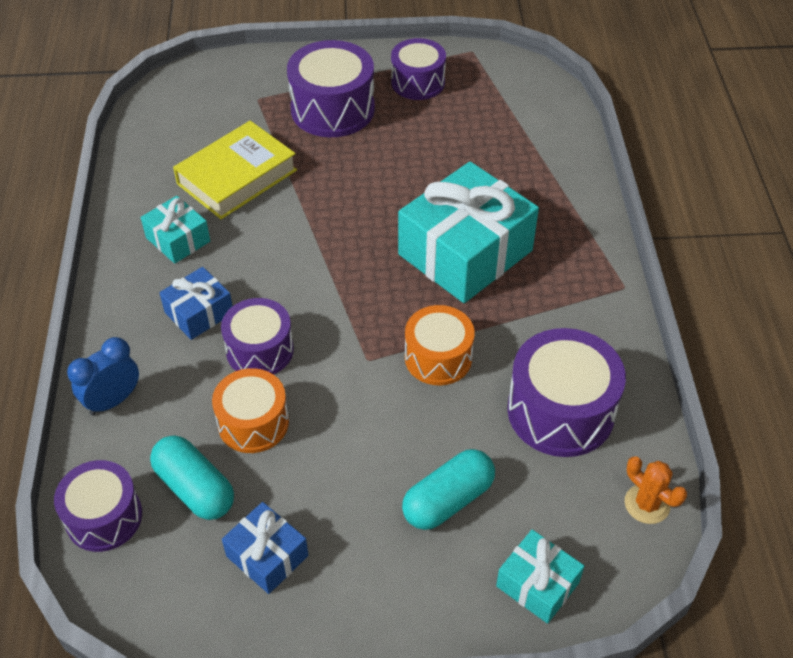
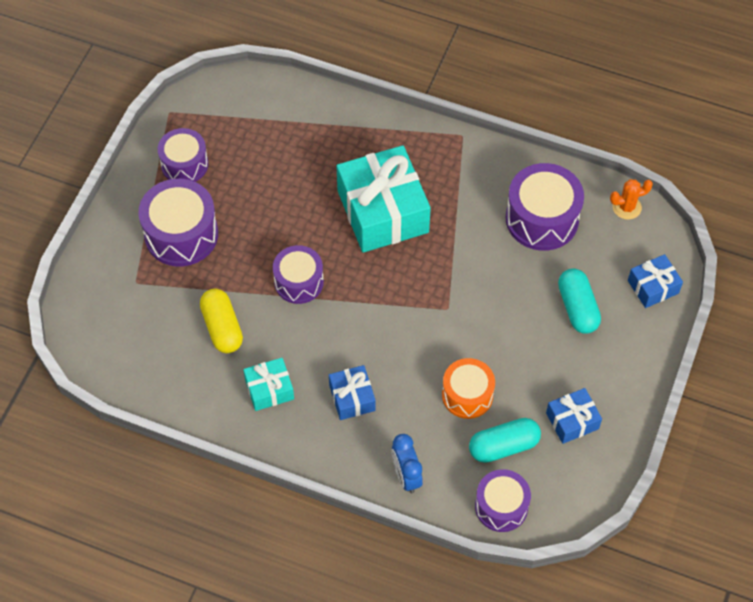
camera: 65 degrees left, 10 degrees up
yellow book [173,121,297,219] -> yellow capsule [200,289,243,353]
purple drum [221,298,294,375] -> purple drum moved to [273,245,324,304]
orange drum [405,305,475,385] -> none
turquoise gift [496,530,584,624] -> blue gift [628,254,683,308]

